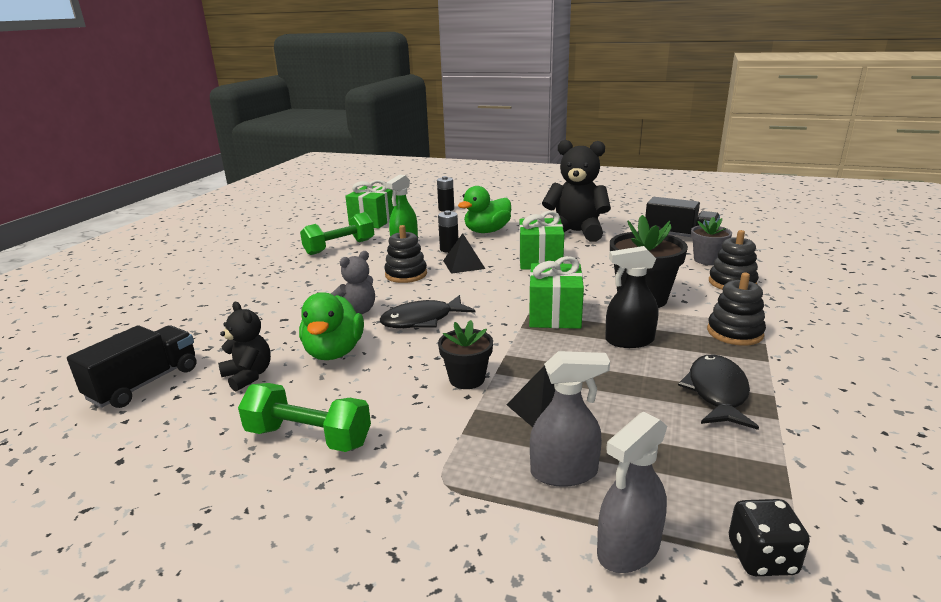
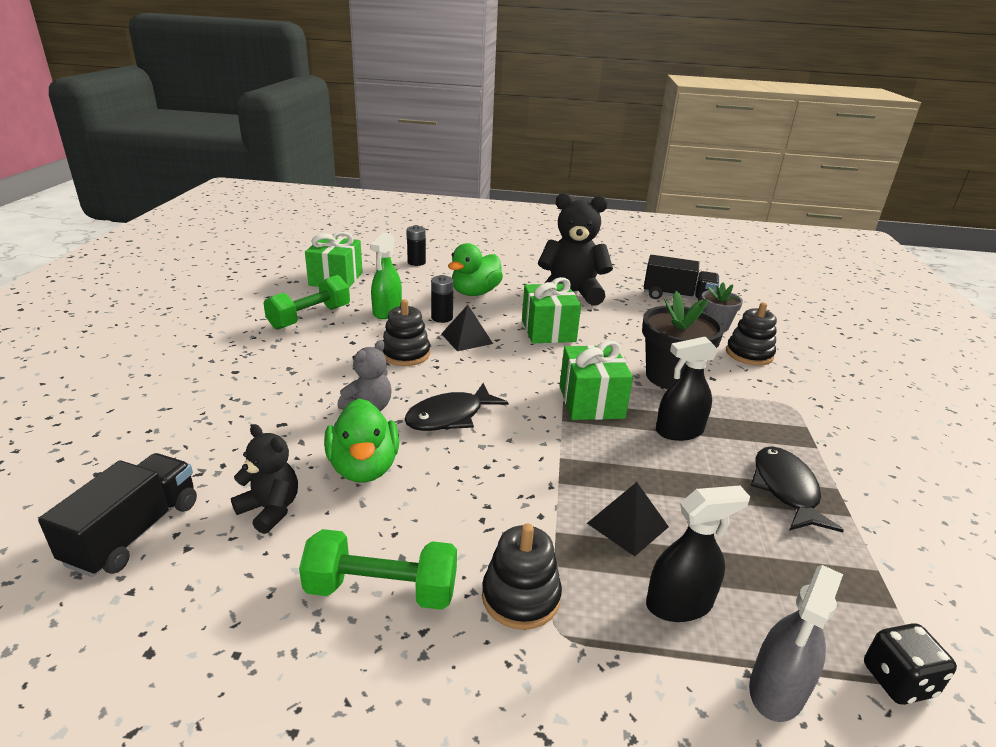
camera: 15 degrees left, 5 degrees up
black flower pot [438,320,493,389] -> none
grey spray bottle [530,351,610,487] -> black spray bottle [646,486,750,622]
black stacking toy [707,273,766,346] -> black stacking toy moved to [482,523,562,630]

